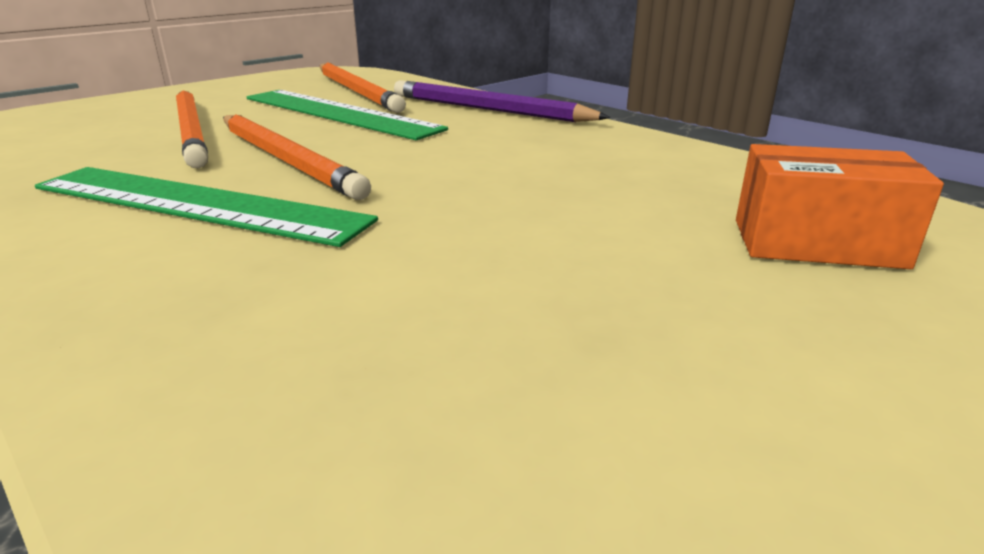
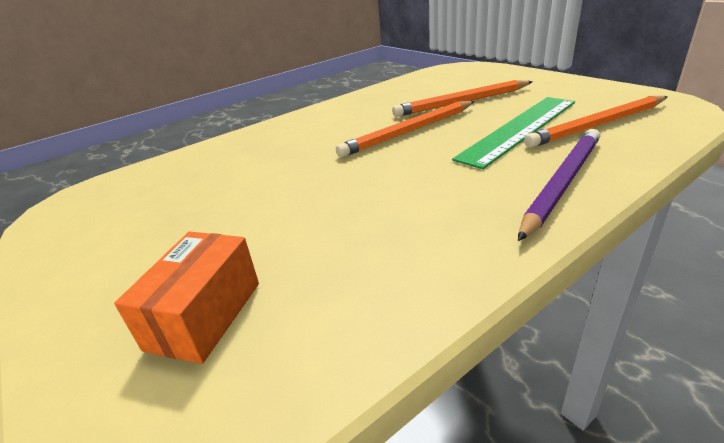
camera: 100 degrees right, 5 degrees up
green ruler [35,167,378,247] -> none

